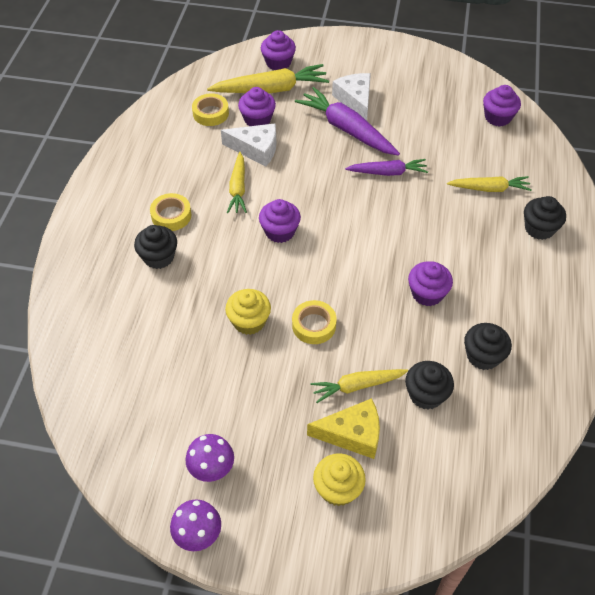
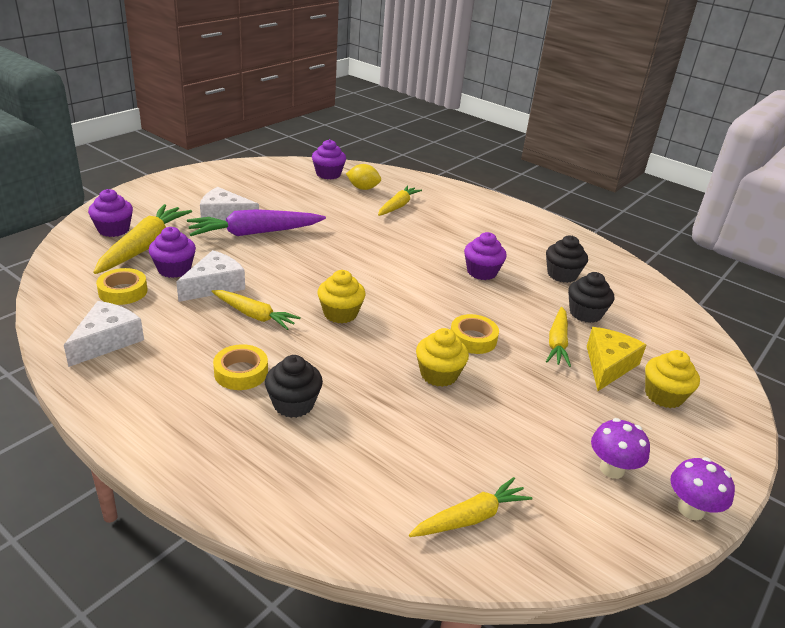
camera: 65 degrees left, 20 degrees down
purple cupcake [259,199,301,243] -> yellow cupcake [318,270,366,323]
purple carrot [345,159,428,176] -> none
black cupcake [524,196,566,240] -> none
none -> white cheese [64,301,144,367]
none -> yellow lemon [346,164,381,190]
none -> yellow carrot [409,477,533,537]

